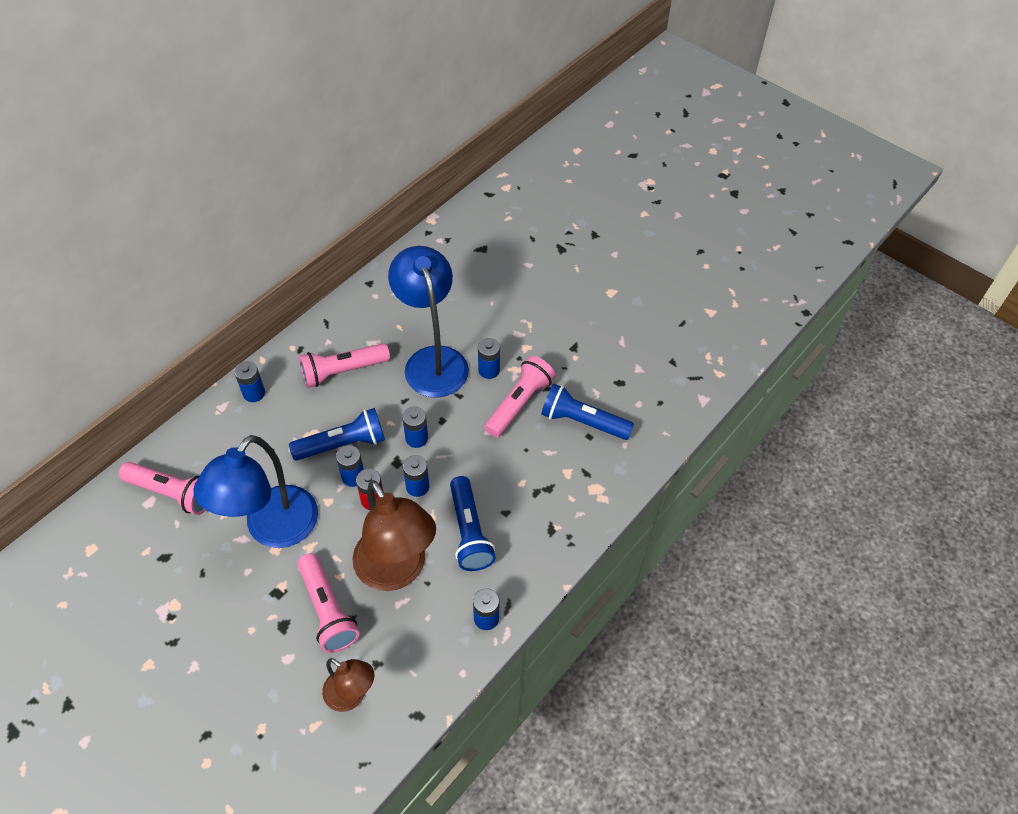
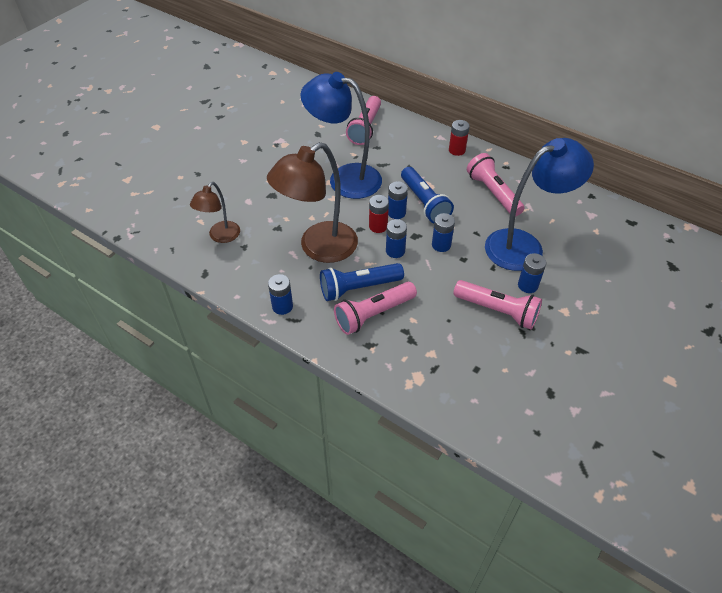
camera: 85 degrees right, 5 degrees down
blue battery [234,361,265,402] -> red battery [449,120,470,156]
pink flashlight [298,553,359,653] -> pink flashlight moved to [334,282,417,335]
blue flashlight [541,384,634,440] -> none

